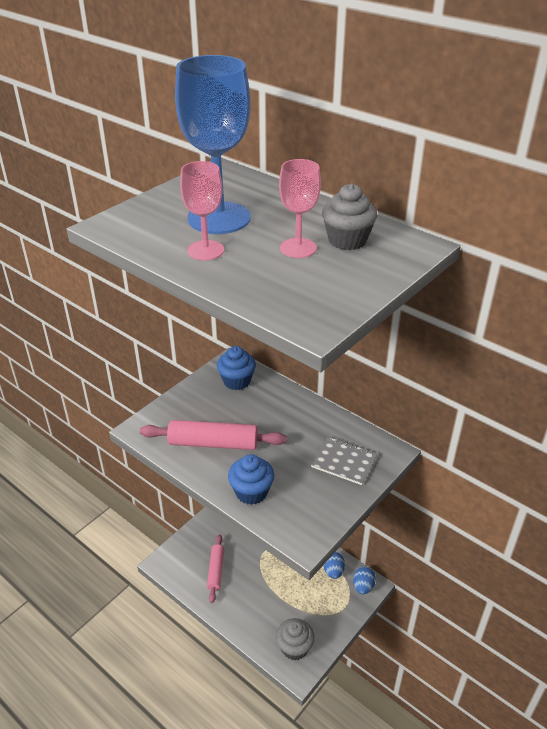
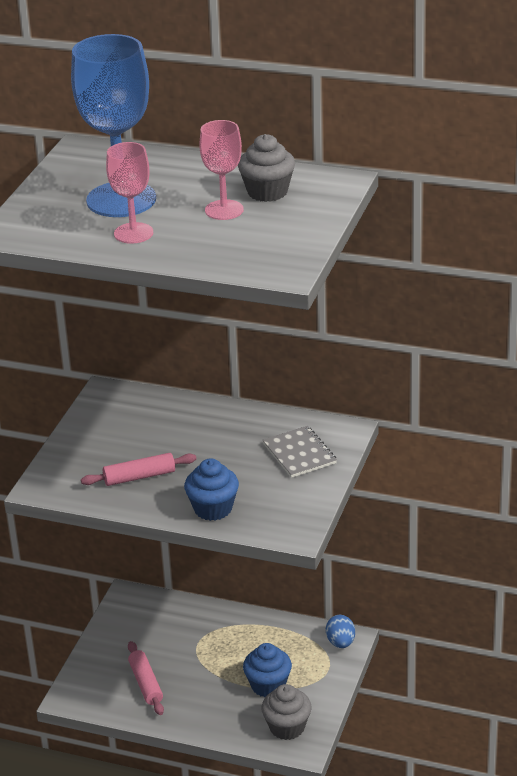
camera: 20 degrees left, 5 degrees down
pink rolling pin [140,420,287,450] -> pink rolling pin [81,453,197,486], size x0.65
blue cupcake [217,346,256,390] -> blue cupcake moved to [243,643,292,697]
grey notebook [311,437,377,485] -> grey notebook turned 60 degrees clockwise [263,426,337,478]
blue egg [323,552,345,579] -> none

